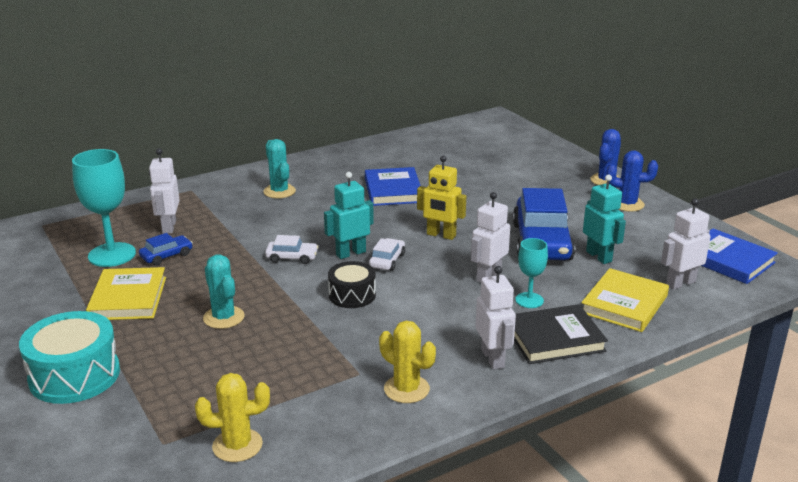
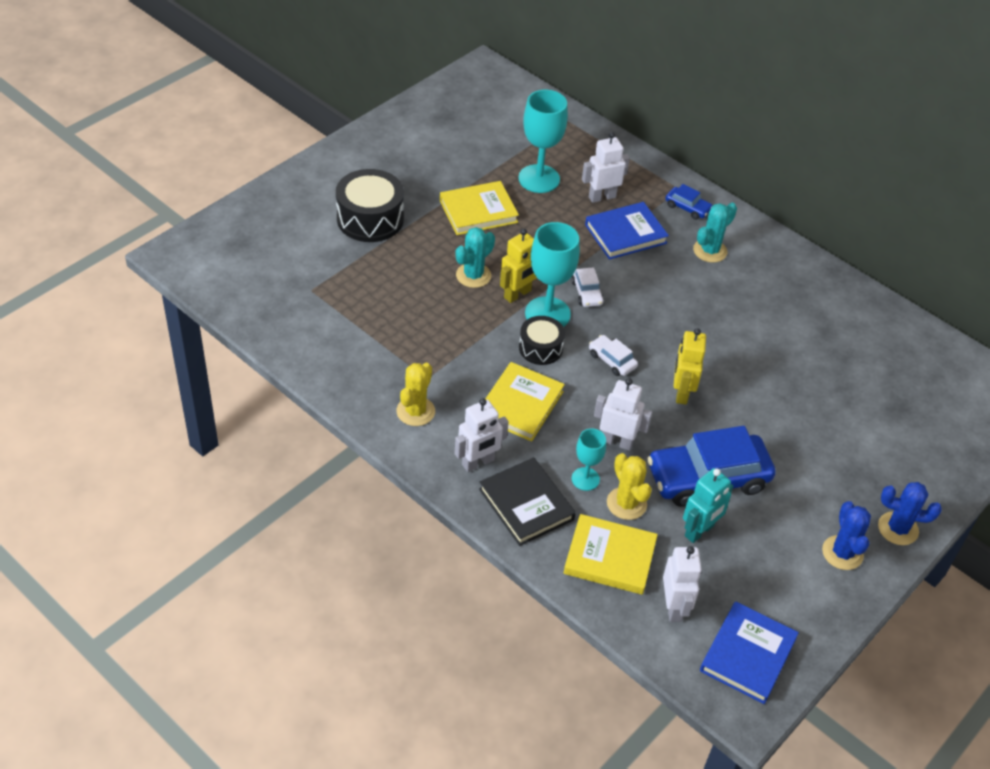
camera: 70 degrees right, 20 degrees up
turquoise drum [19,311,120,404] -> black drum [336,169,404,242]
blue car [139,233,193,266] -> blue car moved to [665,184,712,220]
yellow cactus [195,373,270,462] -> yellow cactus moved to [607,453,652,520]
turquoise robot [324,172,374,259] -> none
blue book [365,167,421,206] -> blue book moved to [585,202,669,260]
white car [369,238,405,271] -> white car turned 135 degrees counterclockwise [589,335,638,376]
white robot [661,198,711,290] -> white robot turned 45 degrees clockwise [663,546,702,622]
none -> yellow book [485,362,565,442]
none -> yellow robot [500,229,537,303]
none -> turquoise goblet [525,222,580,327]

